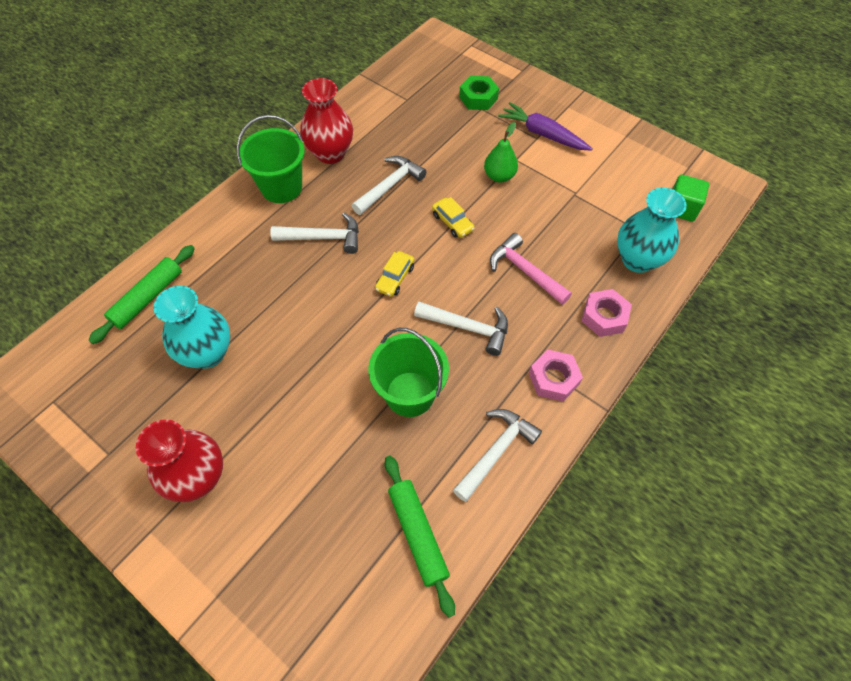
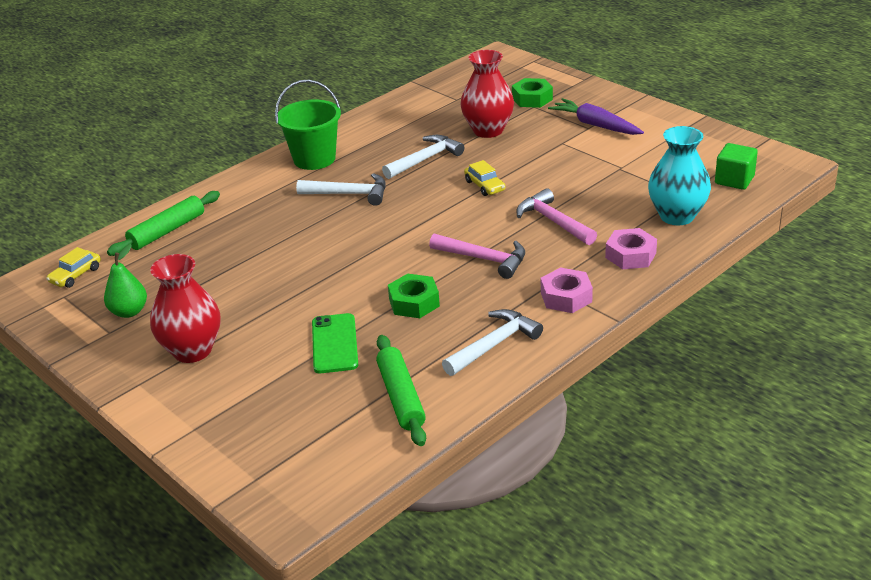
camera: 10 degrees right, 25 degrees down
turquoise vase [153,286,230,369] -> none
red vase [300,78,353,164] -> red vase moved to [460,50,514,138]
green bucket [368,328,449,417] -> green nut [388,274,440,318]
yellow car [375,251,414,297] -> yellow car moved to [46,247,101,288]
white hammer [414,302,508,356] -> pink hammer [429,234,525,279]
green pear [484,122,518,182] -> green pear moved to [104,244,147,318]
none -> green phone [312,313,358,373]

